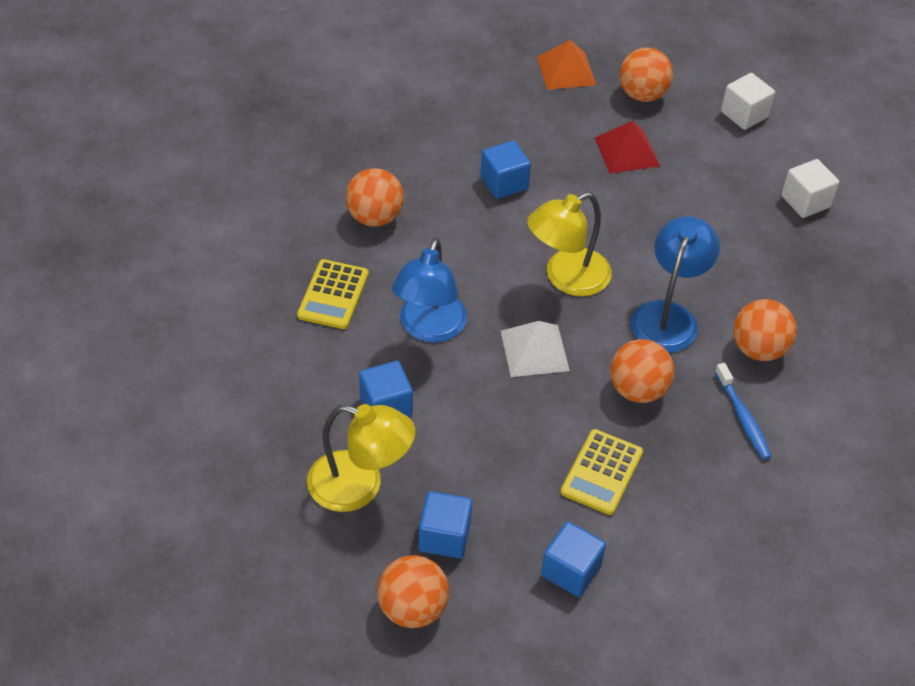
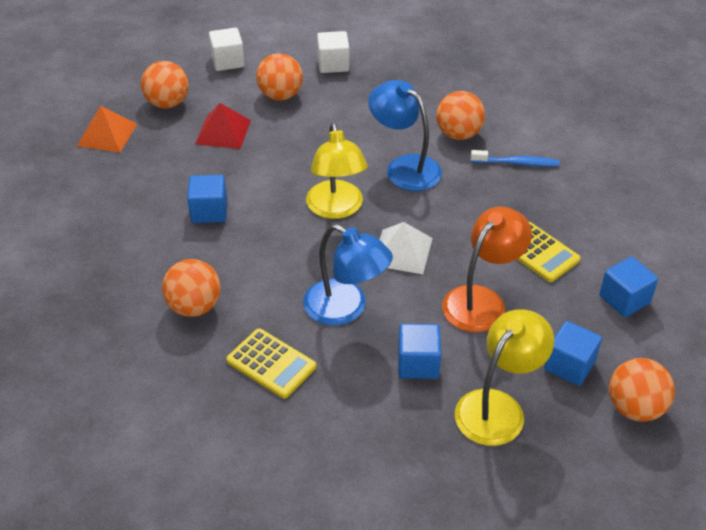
camera: 65 degrees left, 5 degrees down
orange ball [610,339,674,403] -> orange ball moved to [256,53,303,101]
none -> orange lamp [442,207,532,332]

